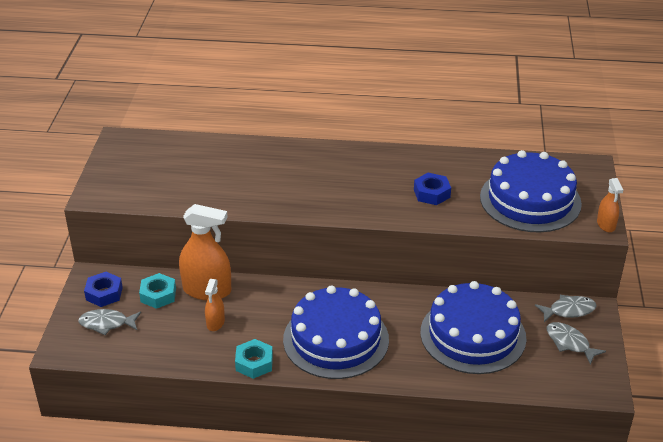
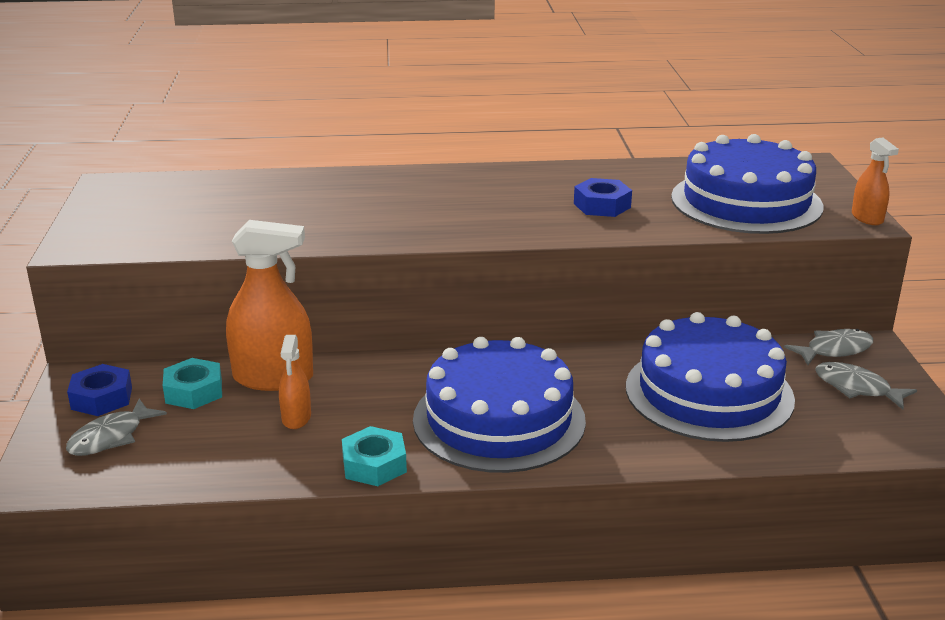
camera: 10 degrees left, 10 degrees down
grey fish [78,309,141,335] -> grey fish turned 45 degrees counterclockwise [66,399,167,456]

